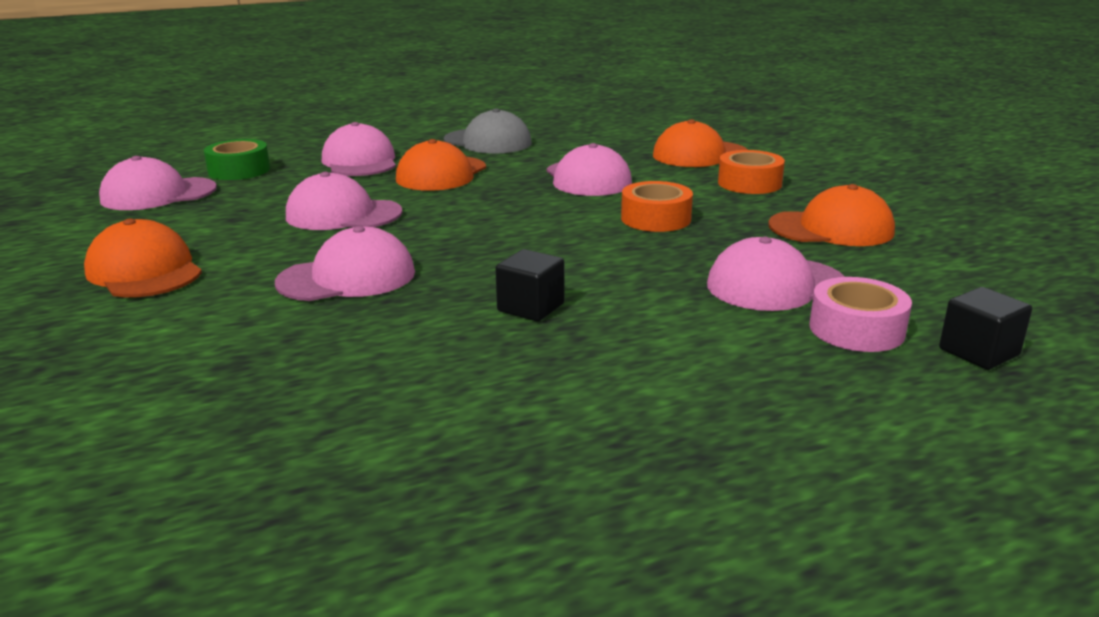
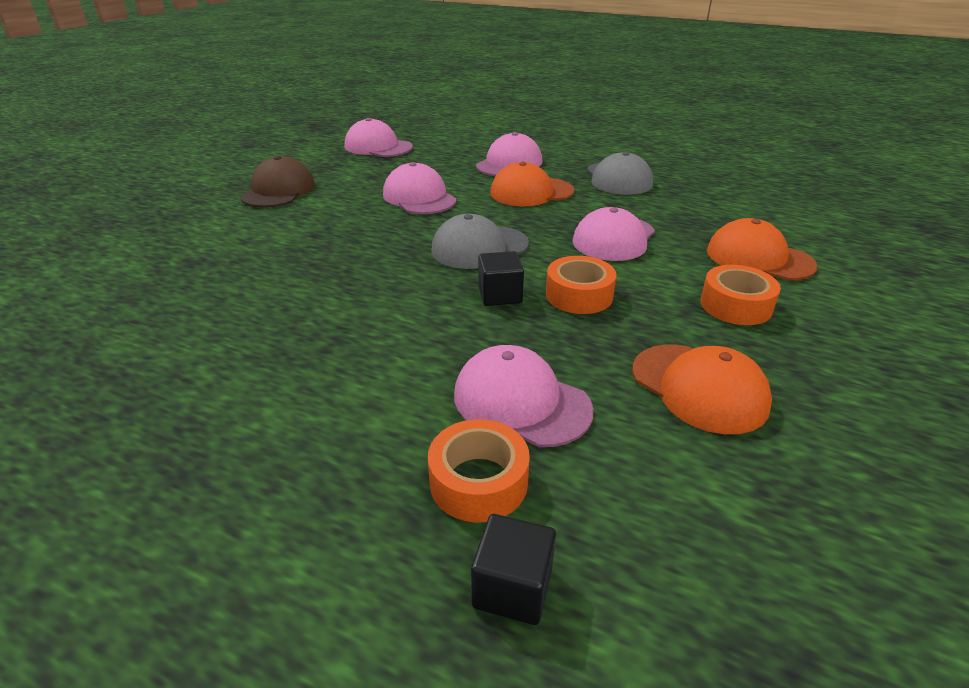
camera: 50 degrees right, 10 degrees up
orange cap [84,219,202,298] -> brown cap [240,156,315,207]
green tape [204,139,270,180] -> none
pink cap [275,226,415,301] -> none
black cube [495,249,564,322] -> black cube moved to [478,251,524,306]
pink tape [809,277,912,352] -> orange tape [428,419,530,522]
none -> grey cap [432,214,529,269]

